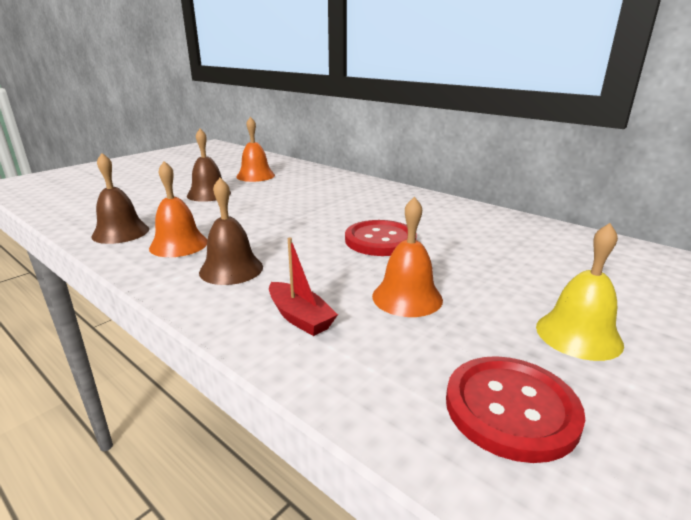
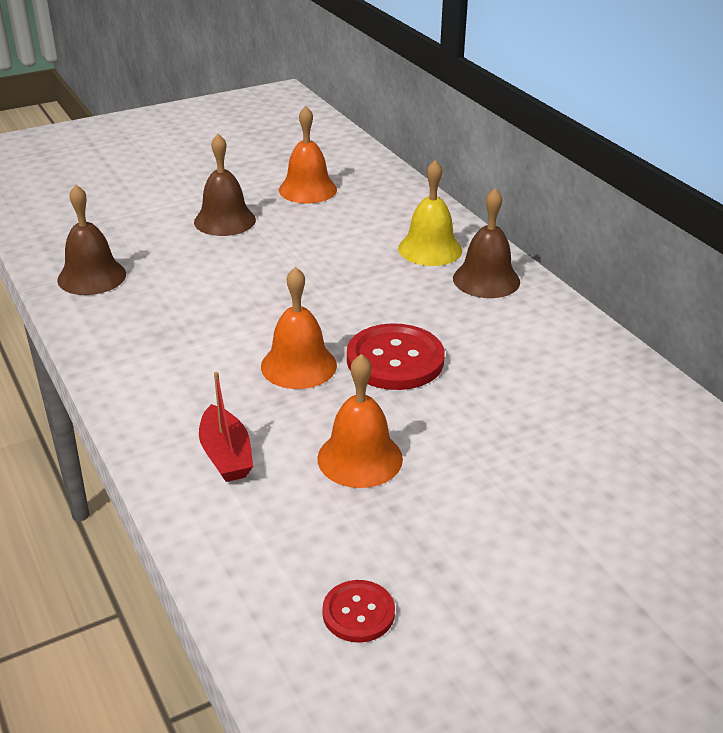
camera: 20 degrees right, 10 degrees up
orange bell [149,161,207,257] -> orange bell moved to [261,267,337,389]
brown bell [199,178,263,285] -> brown bell moved to [453,188,520,298]
red button [446,356,585,463] -> red button [322,580,395,642], size x0.55
yellow bell [536,223,624,361] -> yellow bell moved to [398,160,462,266]

